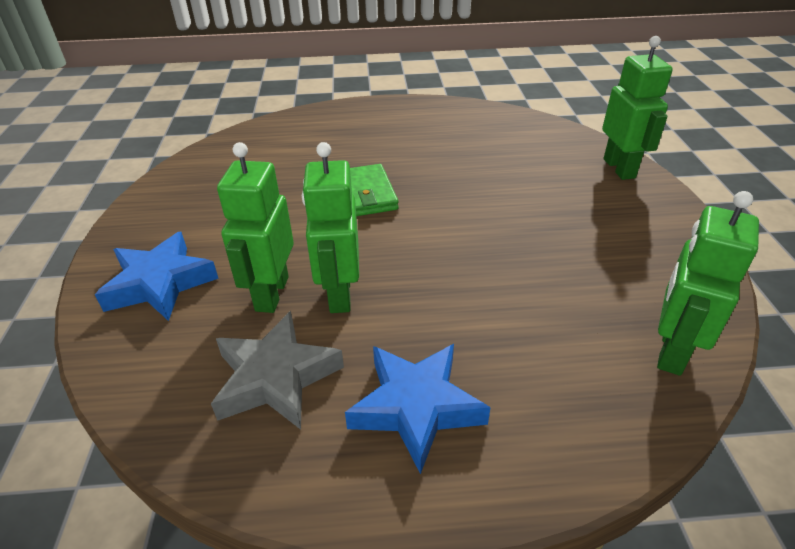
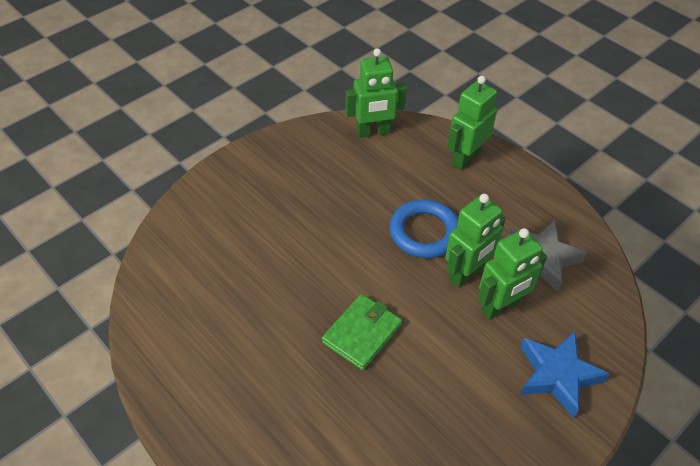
camera: 130 degrees left, 10 degrees up
blue star [345,344,491,474] -> none
green robot [602,36,673,180] -> green robot moved to [447,76,497,170]
none -> blue ring [390,199,458,258]

